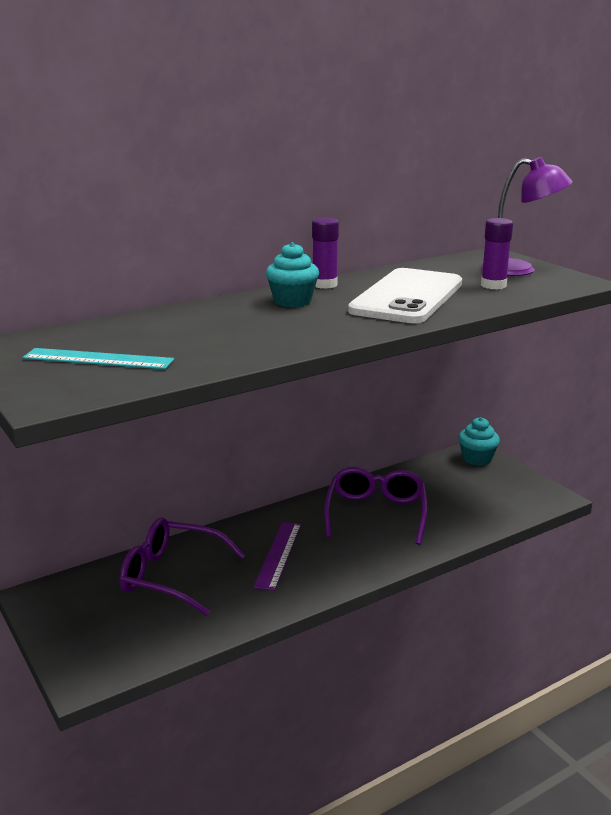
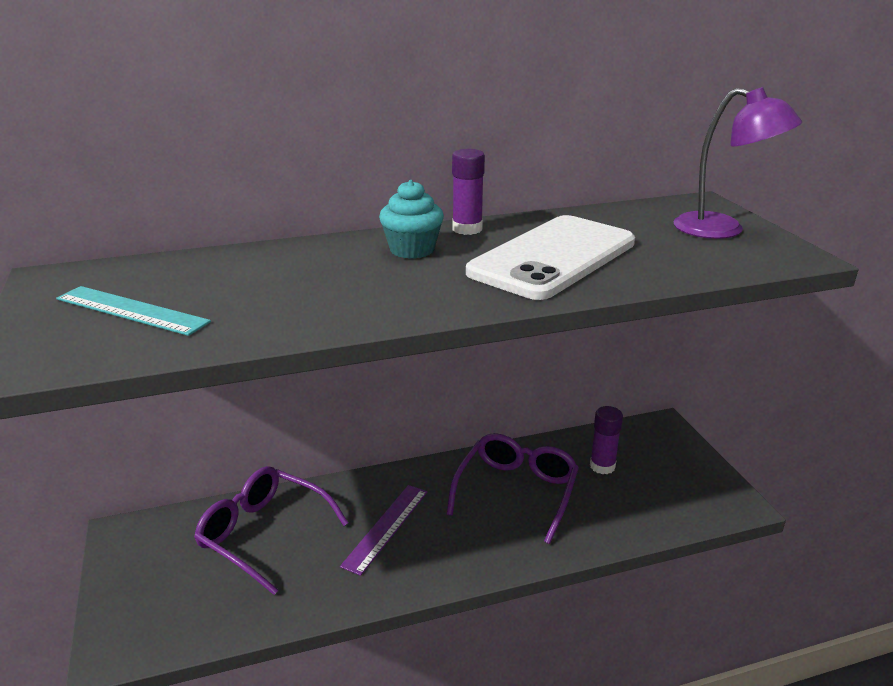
camera: 15 degrees right, 5 degrees up
turquoise cupcake [458,417,500,466] -> none
purple glue stick [481,218,513,289] -> purple glue stick moved to [590,406,623,474]

